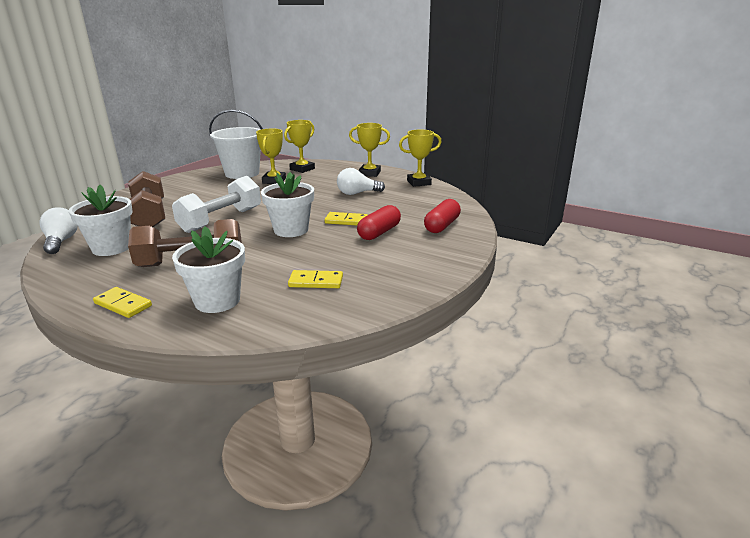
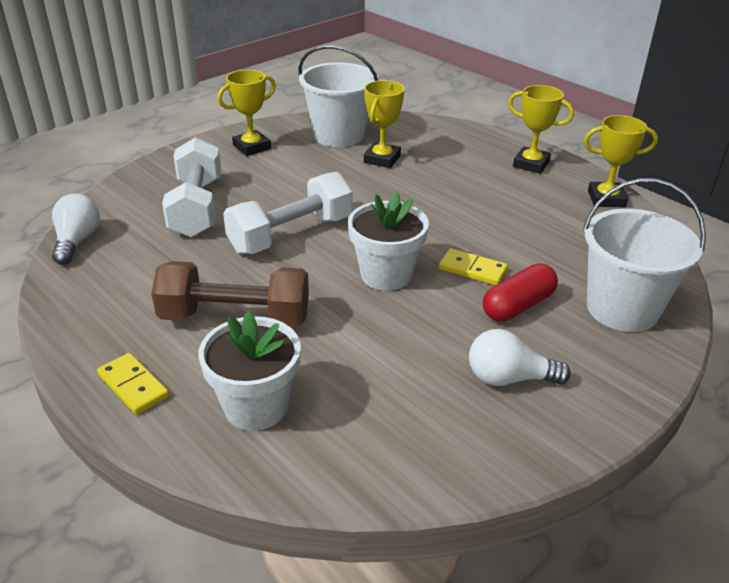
camera: 15 degrees right, 10 degrees up
white flower pot [68,185,133,256] -> none
brown dumbbell [128,171,165,227] -> white dumbbell [162,137,221,237]
yellow trophy [284,120,315,173] -> yellow trophy moved to [217,70,276,156]
yellow domino [288,270,343,288] -> none
white light bulb [337,168,385,195] -> white light bulb moved to [469,329,571,386]
red capsule [424,199,461,233] -> white bucket [583,178,706,332]

